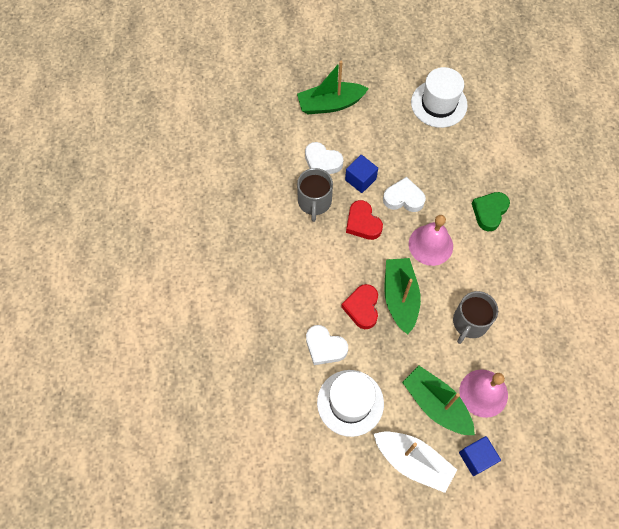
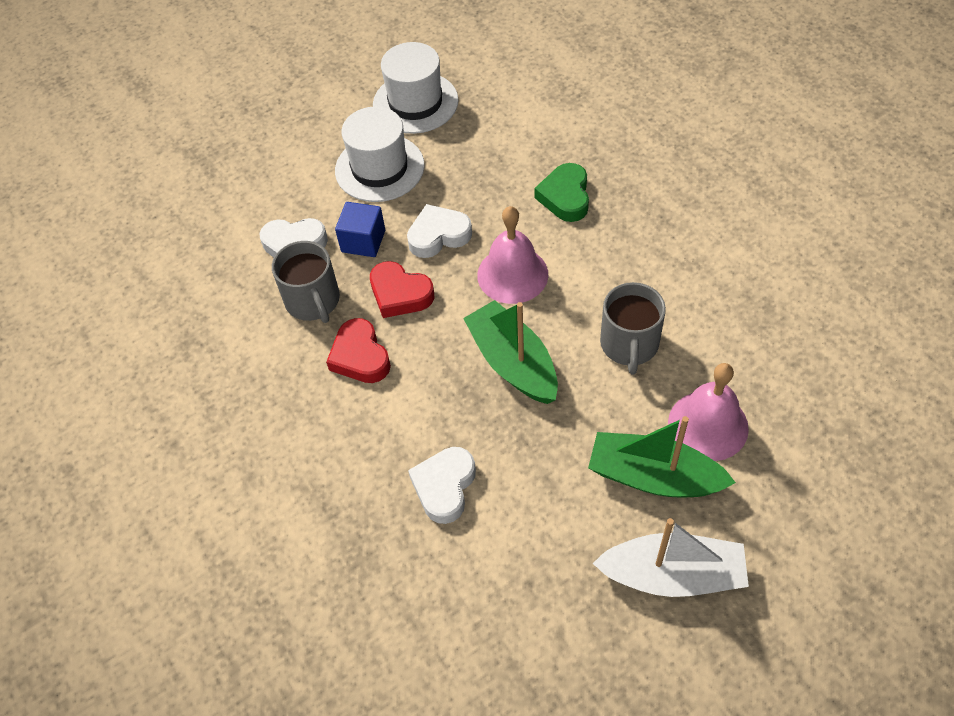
camera: 25 degrees left, 10 degrees down
green boat [297,61,369,114] -> none
white heart [306,325,348,365] -> white heart turned 105 degrees clockwise [408,447,476,524]
white hat [317,370,384,437] -> white hat moved to [335,106,425,202]
red heart [341,284,378,329] -> red heart moved to [326,318,391,383]
blue cube [459,436,501,476] -> none

